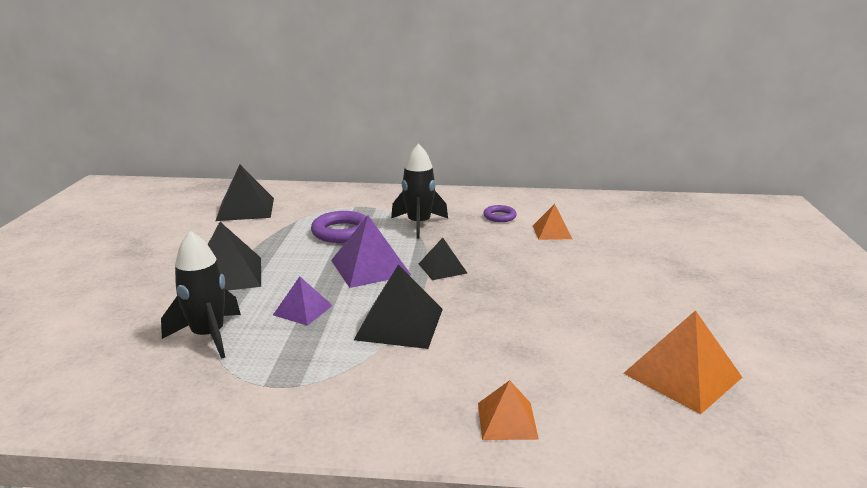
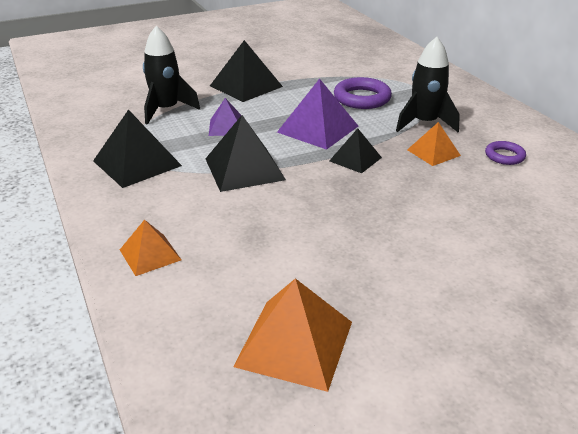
camera: 60 degrees right, 10 degrees up
black pyramid [216,165,274,221] -> black pyramid moved to [93,109,182,188]
orange pyramid [533,204,572,240] -> orange pyramid moved to [407,122,461,166]

